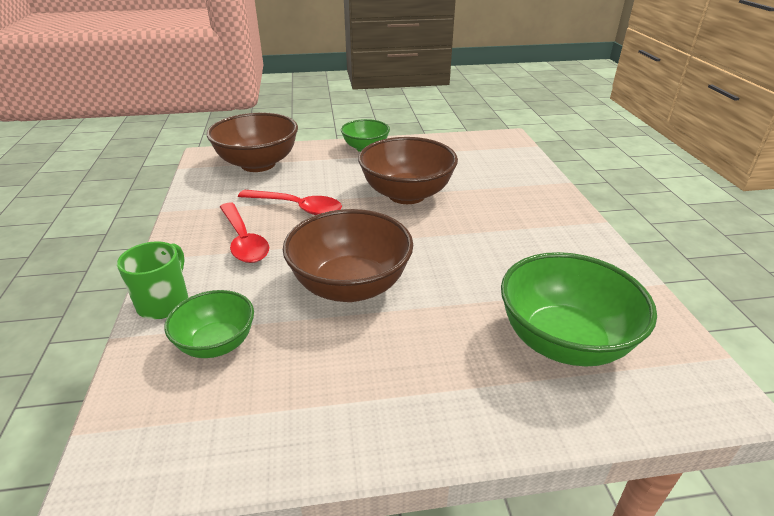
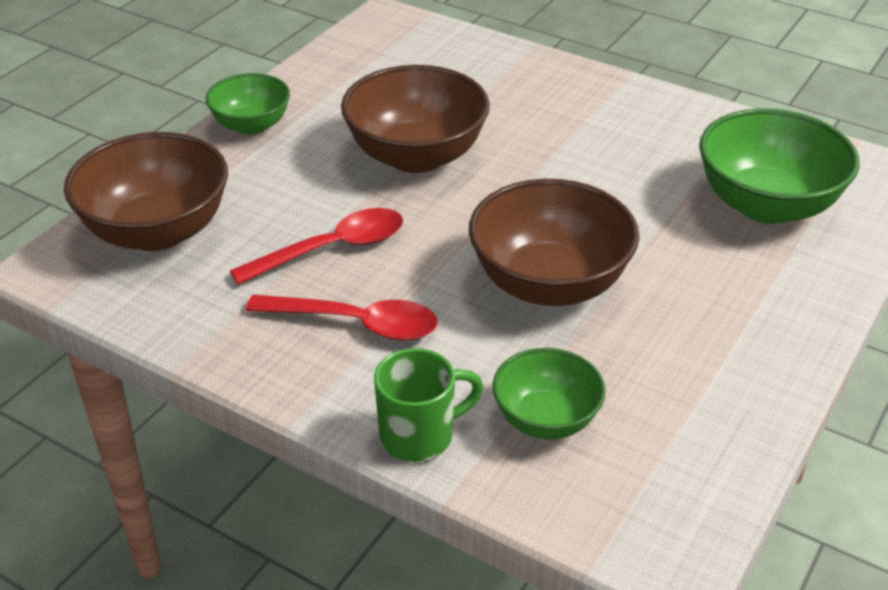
camera: 50 degrees left, 5 degrees up
green mug [117,241,188,319] -> green mug turned 105 degrees clockwise [374,348,484,462]

